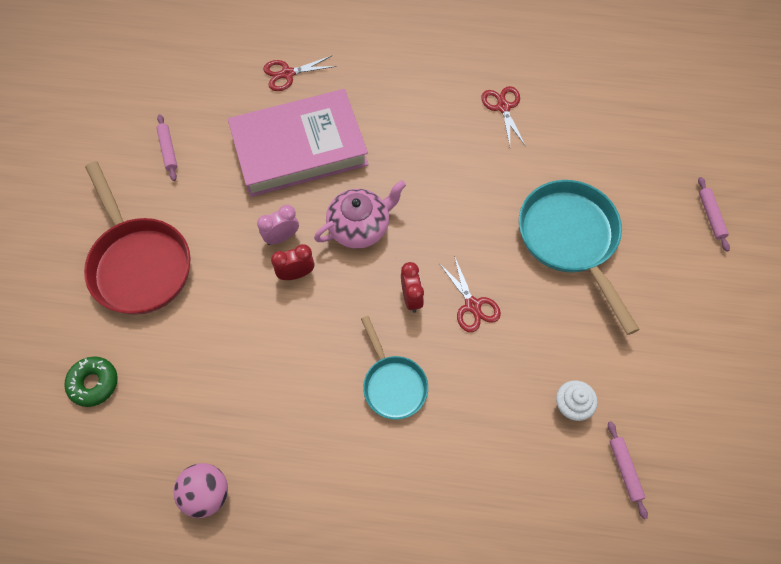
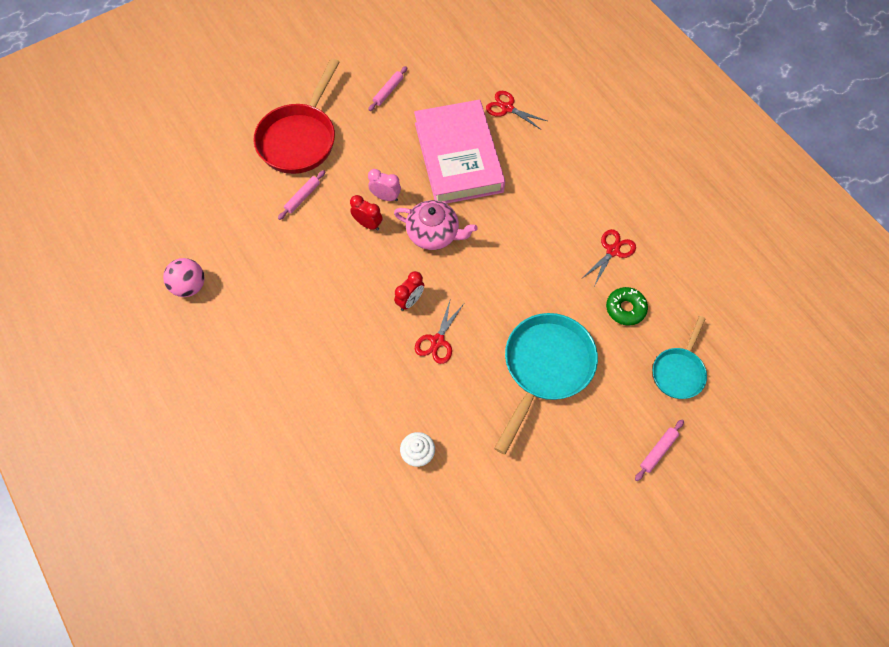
camera: 50 degrees right, 0 degrees up
green donut [65,356,117,407] -> green donut moved to [606,287,648,326]
pink book [228,89,369,197] -> pink book turned 45 degrees clockwise [414,100,505,204]
turquoise pan [361,316,428,420] -> turquoise pan moved to [653,316,707,399]
pink rolling pin [608,421,648,519] -> pink rolling pin moved to [278,170,325,220]

